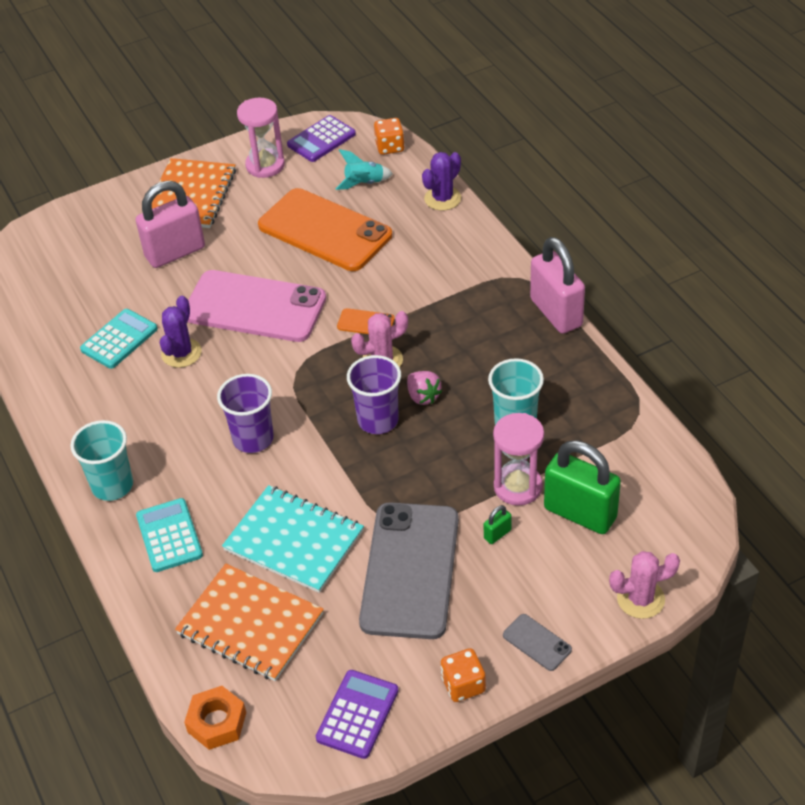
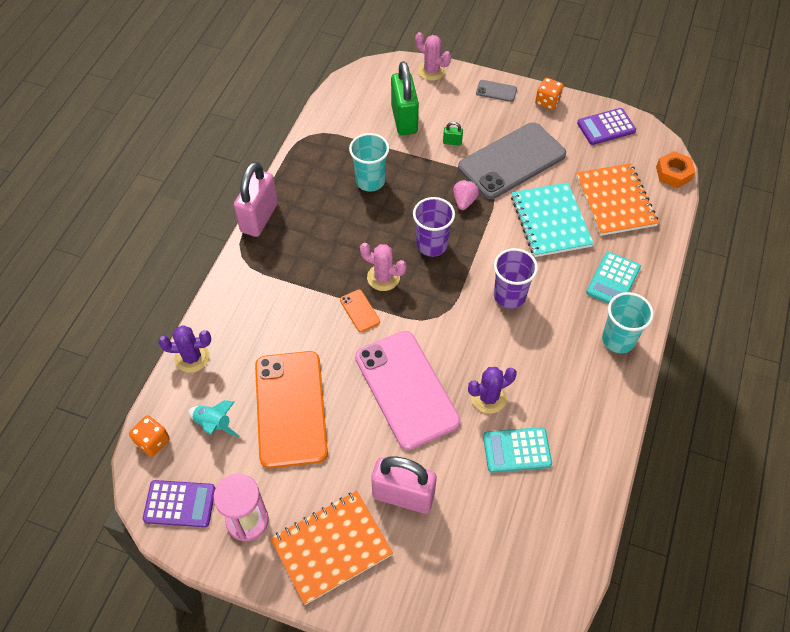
camera: 135 degrees left, 10 degrees up
pink strawberry [407,371,442,405] -> pink strawberry moved to [453,180,479,210]
pink hourglass [493,413,544,506] -> none
grey phone [503,614,572,671] -> grey phone turned 75 degrees counterclockwise [476,80,517,102]

